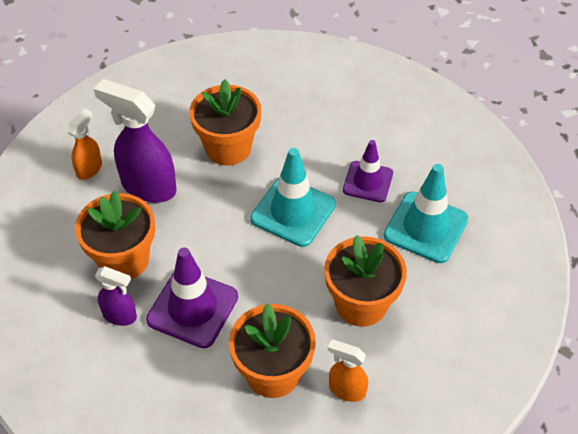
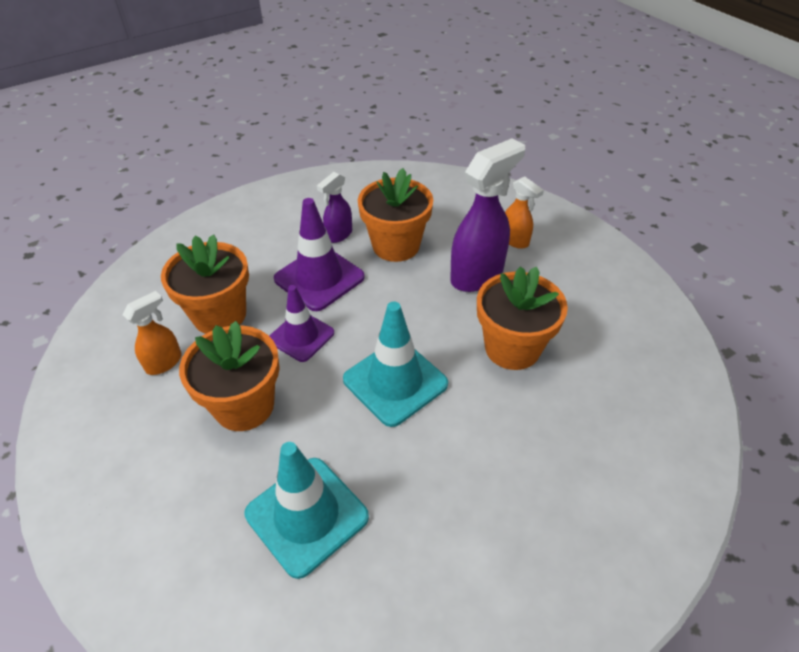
camera: 110 degrees right, 5 degrees down
purple traffic cone [343,140,393,202] -> purple traffic cone moved to [270,285,334,362]

